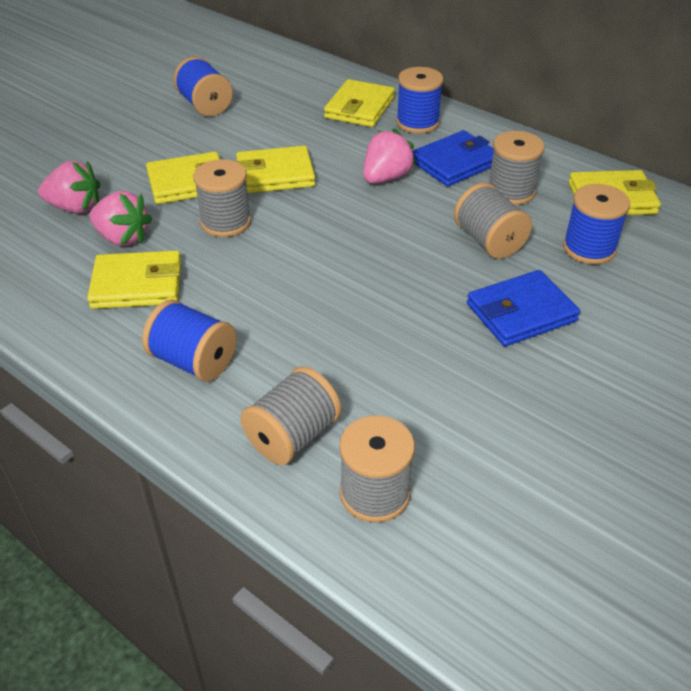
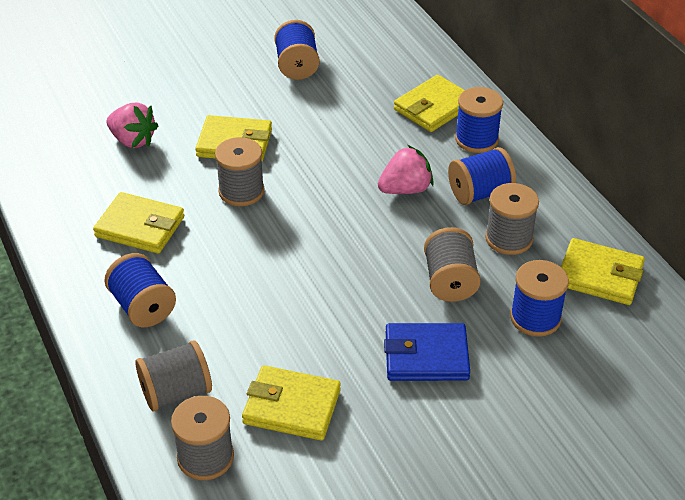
camera: 25 degrees right, 0 degrees up
pink strawberry [89,191,152,246] -> none
yellow wallet [236,146,315,193] -> yellow wallet moved to [242,365,341,441]
blue wallet [413,130,494,186] -> blue spool [448,147,516,205]

